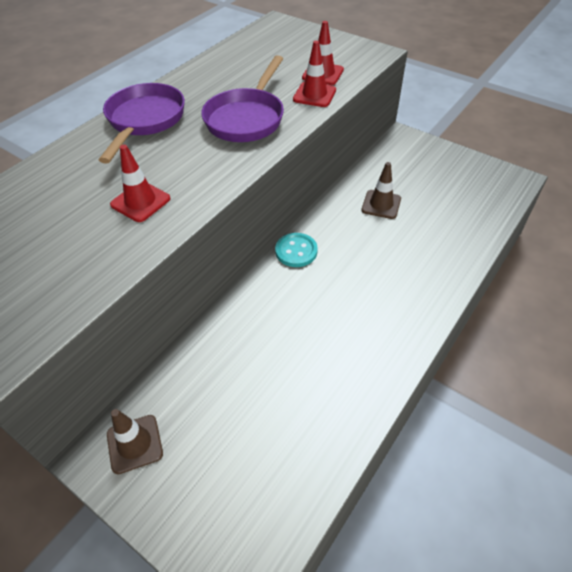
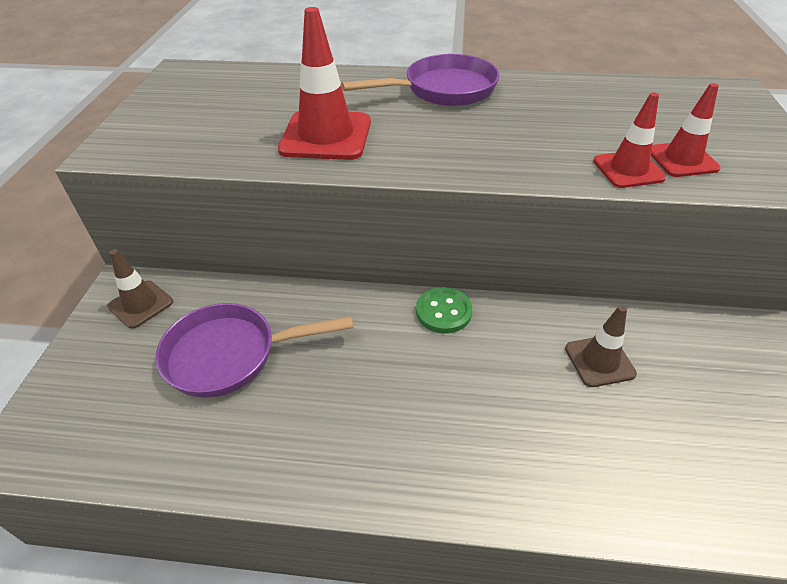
camera: 60 degrees right, 5 degrees down
red traffic cone [110,145,171,222] -> red traffic cone [278,7,371,160], size x1.65
purple pan [201,55,284,142] -> purple pan moved to [155,303,354,398]
turquoise button [275,233,318,267] -> green button [416,287,472,333]

